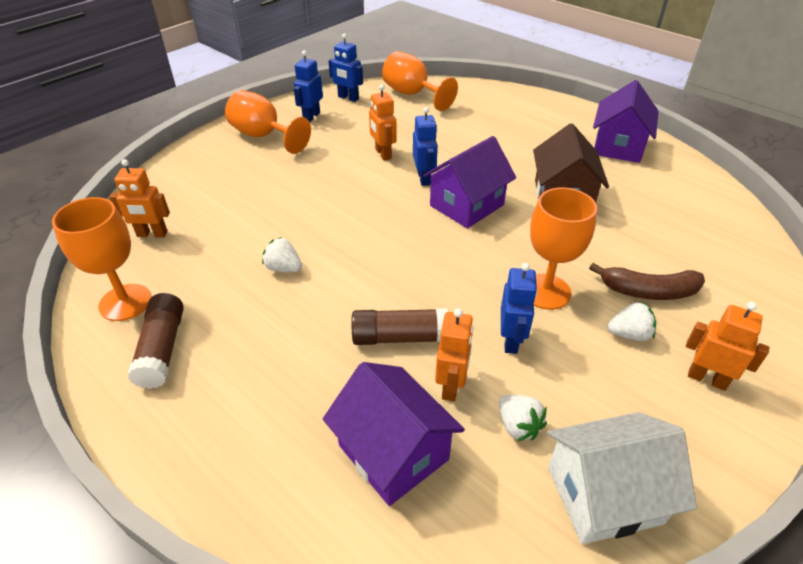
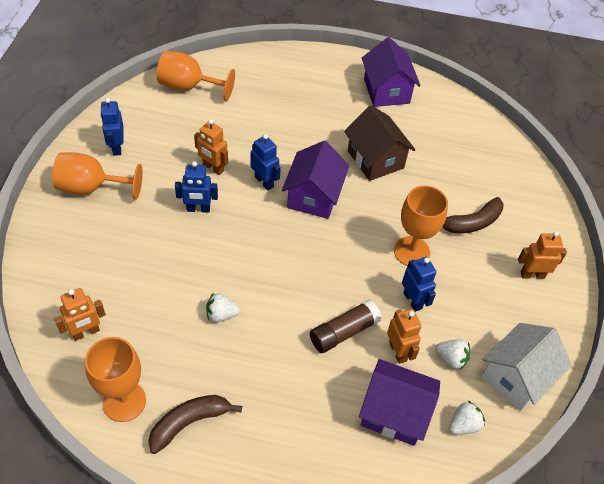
camera: 35 degrees left, 10 degrees up
brown glue stick [128,293,184,389] -> brown banana [148,395,242,454]
blue robot [328,33,363,102] -> blue robot moved to [175,161,218,213]
white strawberry [608,302,656,341] -> white strawberry moved to [449,401,485,434]

